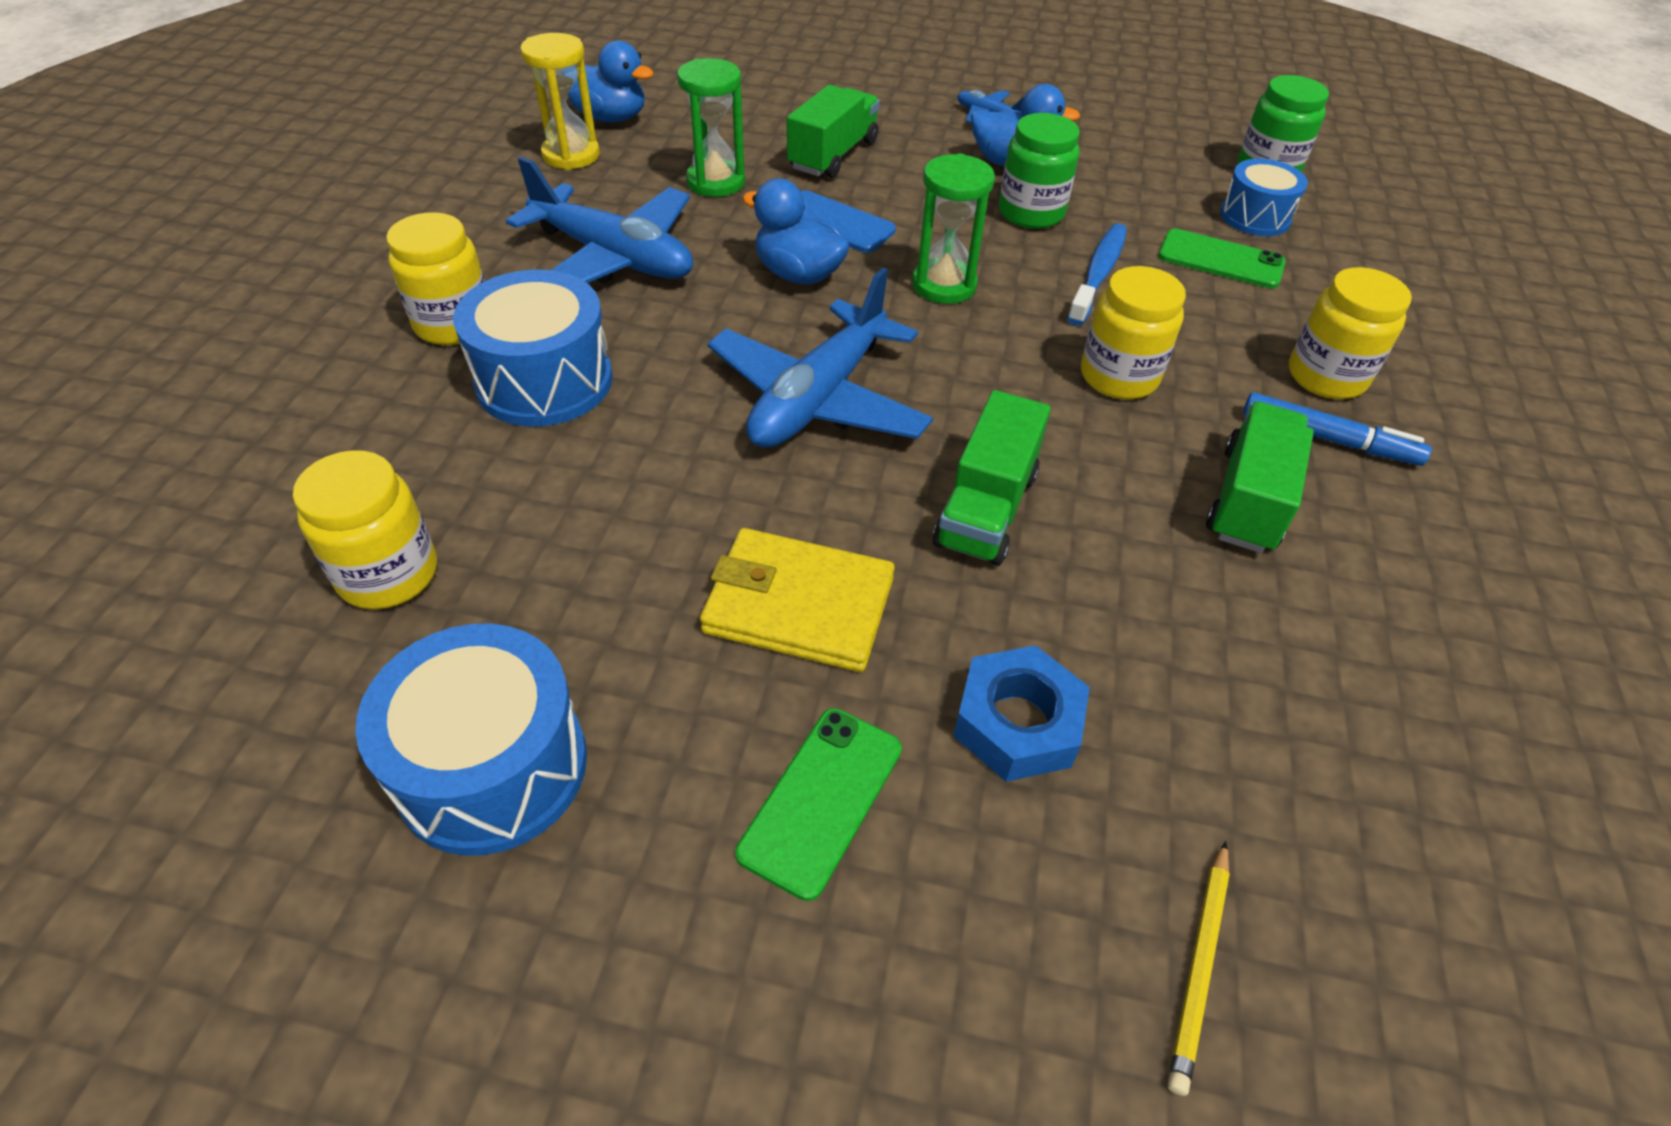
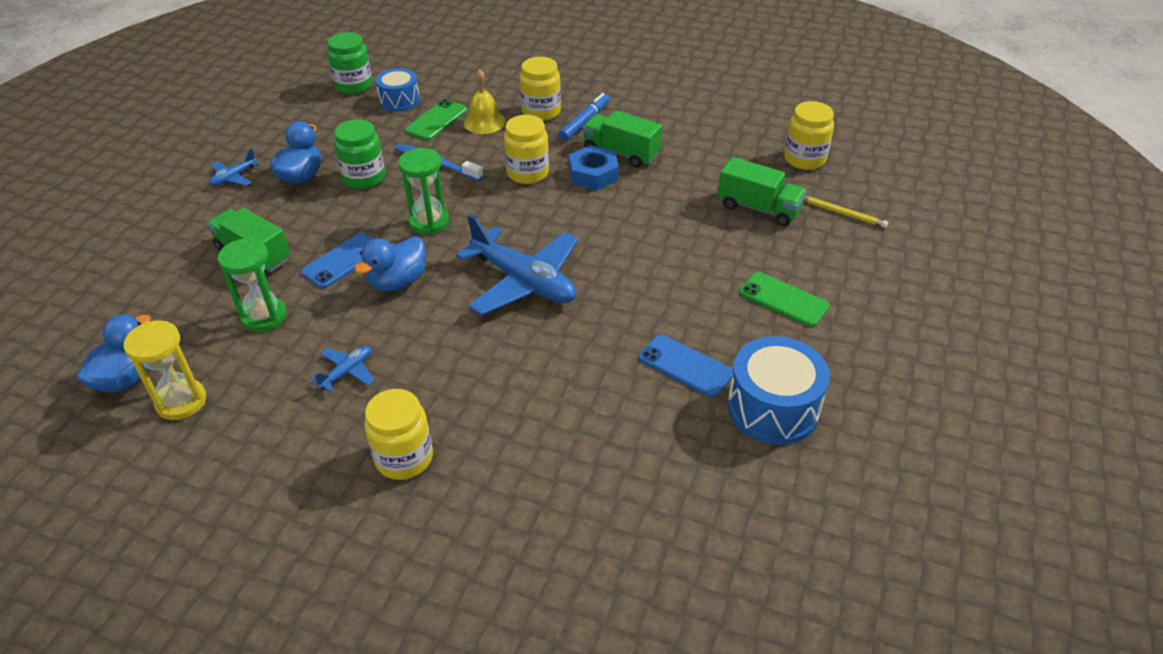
camera: 80 degrees left, 5 degrees down
yellow jar [293,450,437,609] -> yellow jar moved to [784,101,834,170]
blue drum [453,270,613,426] -> none
blue plane [506,156,693,284] -> blue plane [311,346,375,392], size x0.45
yellow wallet [700,528,895,672] -> none
green truck [933,390,1051,566] -> green truck moved to [718,157,807,227]
blue nut [953,645,1090,782] -> blue nut moved to [569,145,619,190]
none -> yellow bell [464,69,505,134]
none -> blue phone [639,334,733,398]

